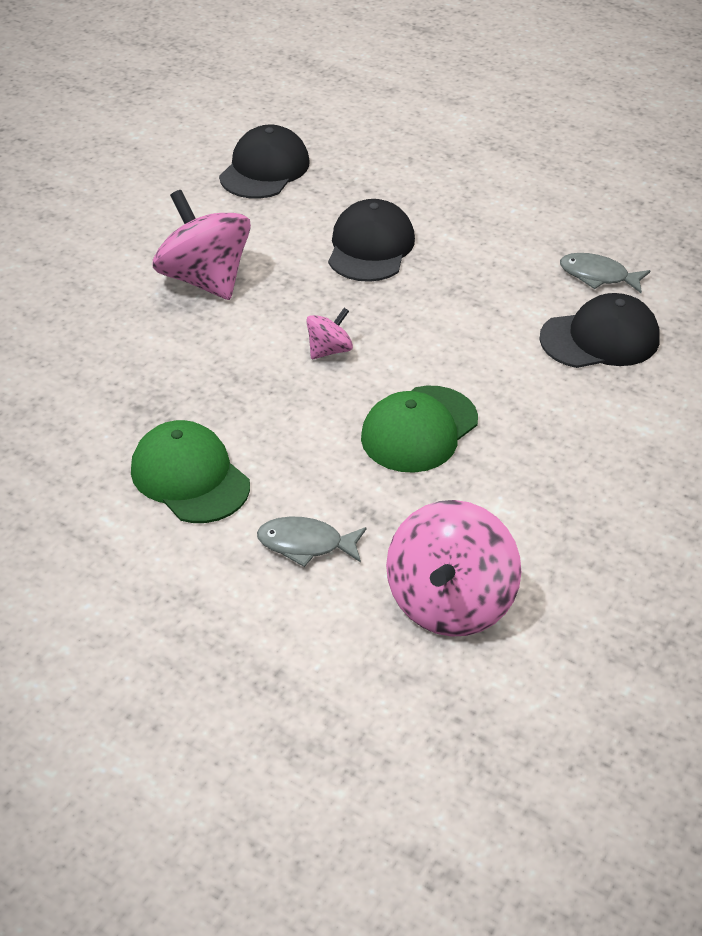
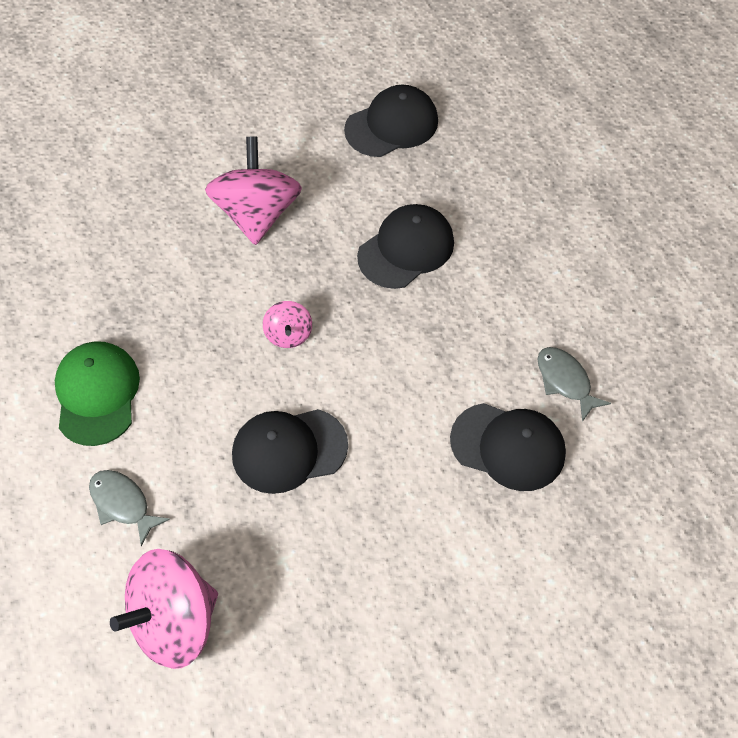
camera: 35 degrees right, 15 degrees up
pink spinning top [306,308,353,359] -> pink spinning top turned 90 degrees clockwise [263,301,312,348]
green cap [361,386,478,473] -> black cap [232,409,348,494]

